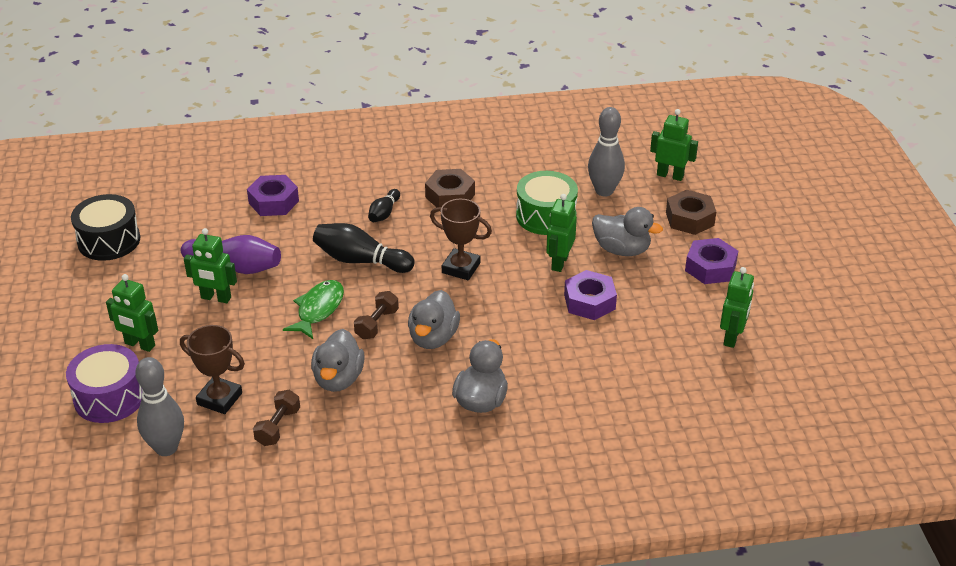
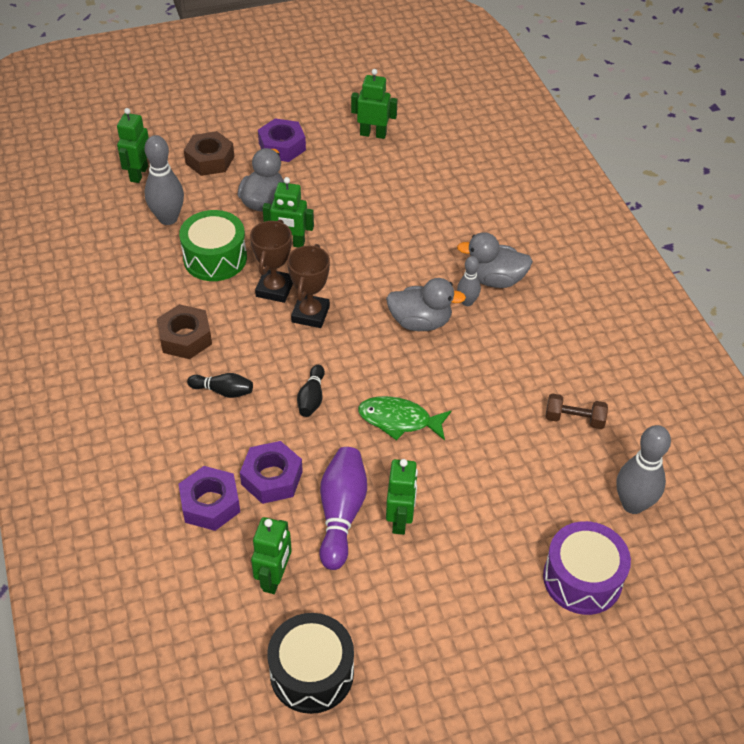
camera: 100 degrees left, 10 degrees up
green robot [106,274,158,352] -> green robot moved to [251,517,292,594]
brown trophy [180,325,245,414] -> brown trophy moved to [250,220,293,303]
grey duck [311,329,365,392] -> none
black bowling pin [313,223,415,273] -> black bowling pin [297,365,325,417], size x0.57
brown dumbbell [354,291,399,339] -> none
purple nut [564,270,617,320] -> purple nut moved to [240,441,303,504]
none -> grey bowling pin [457,256,481,306]

